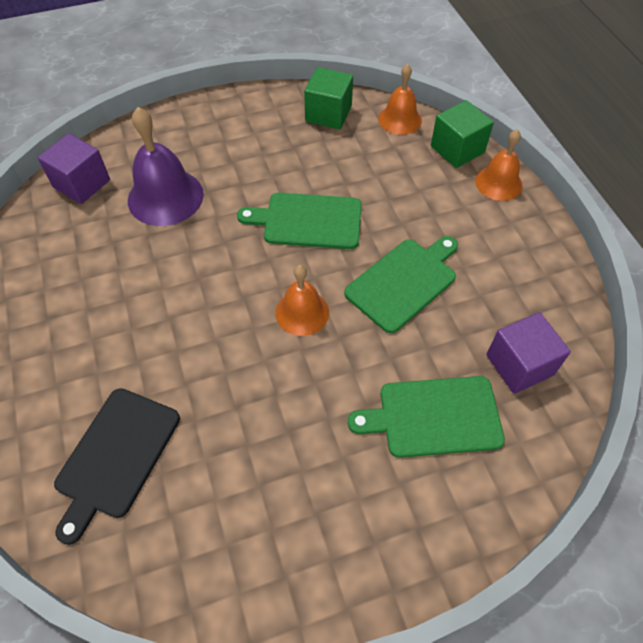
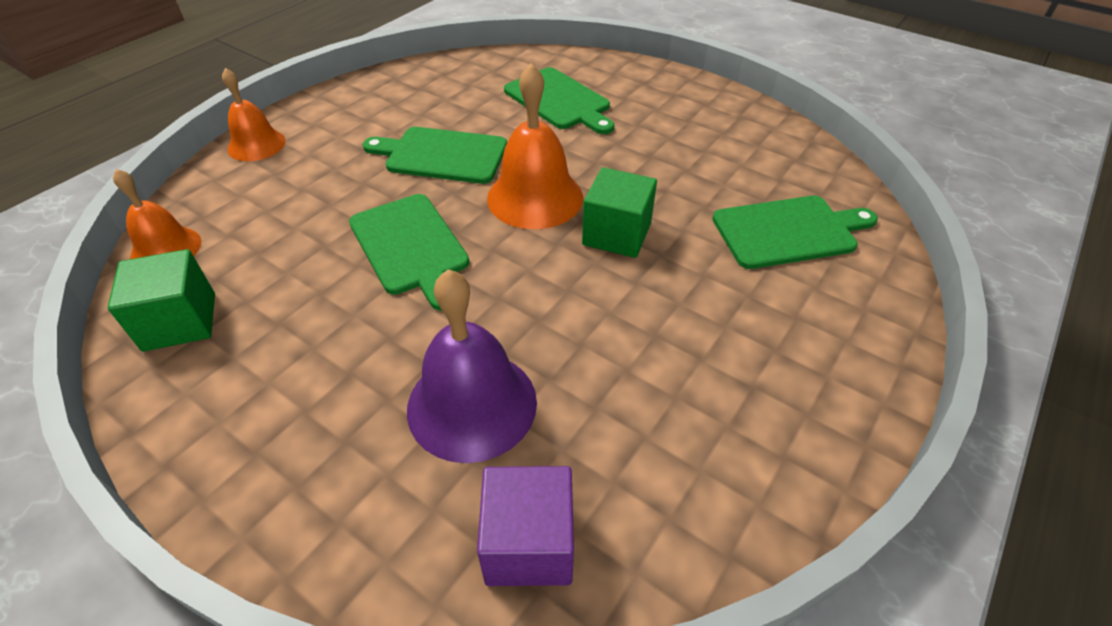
camera: 125 degrees left, 10 degrees down
black cutting board [54,388,180,545] -> green cutting board [712,196,878,269]
orange bell [275,265,329,336] -> orange bell [487,63,583,229], size x1.58
green cube [431,100,494,168] -> green cube moved to [582,167,657,258]
purple cube [486,312,571,394] -> none

